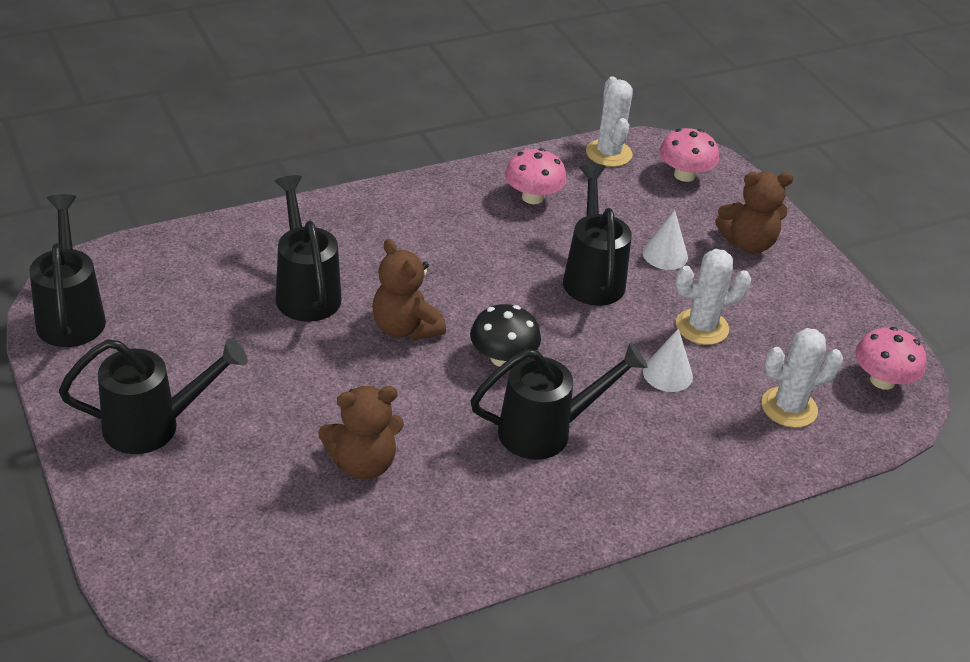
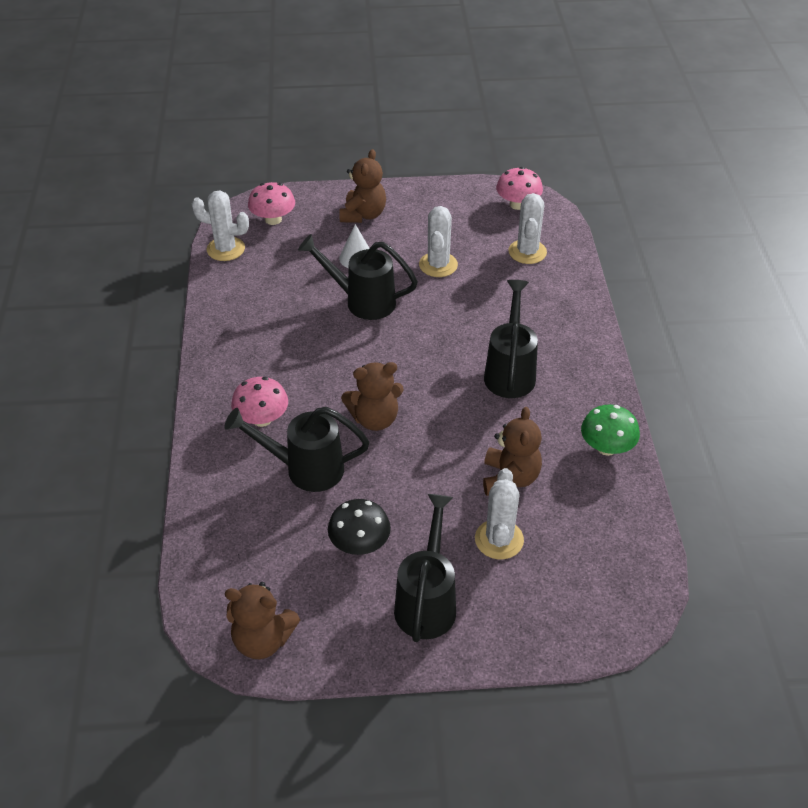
camera: 65 degrees left, 5 degrees up
black watering can [29,194,106,347] -> brown teddy bear [225,582,300,659]
black mushroom [470,304,541,367] -> black mushroom moved to [328,499,391,555]
pink mushroom [505,148,567,204] -> pink mushroom moved to [231,377,288,427]
white cone [643,328,693,392] -> none
none -> white cactus [475,468,524,559]
none -> green mushroom [581,404,640,456]

